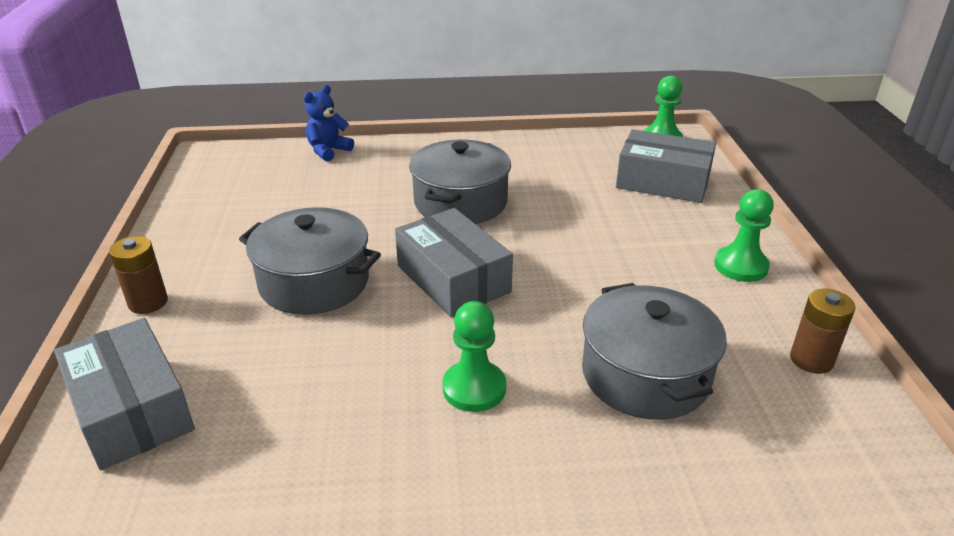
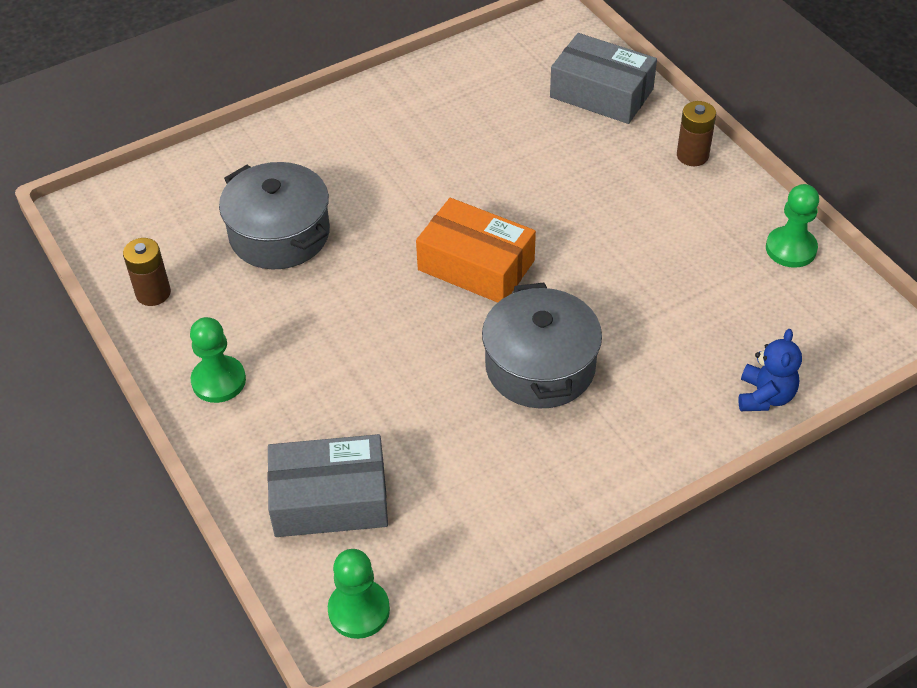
camera: 155 degrees right, 15 degrees up
grey pot [239,207,381,315] -> none
grey box [395,208,513,318] -> orange box [416,198,536,303]
green pawn [442,301,506,412] -> green pawn moved to [766,184,819,268]

